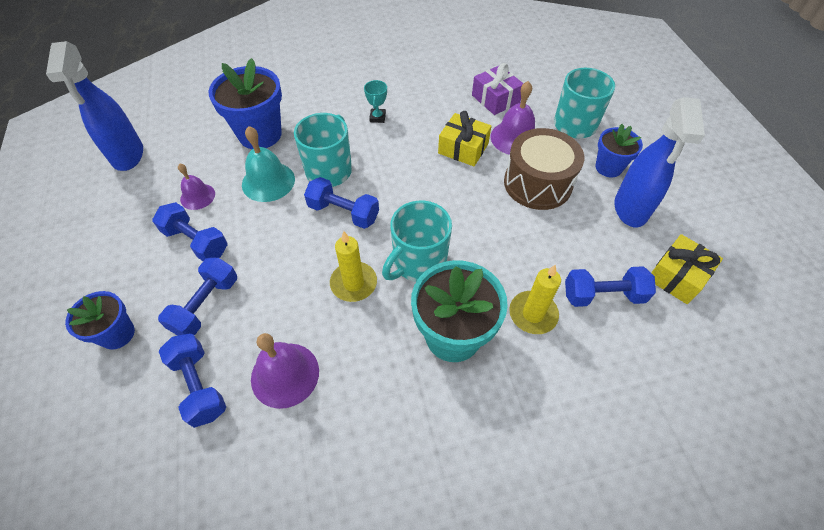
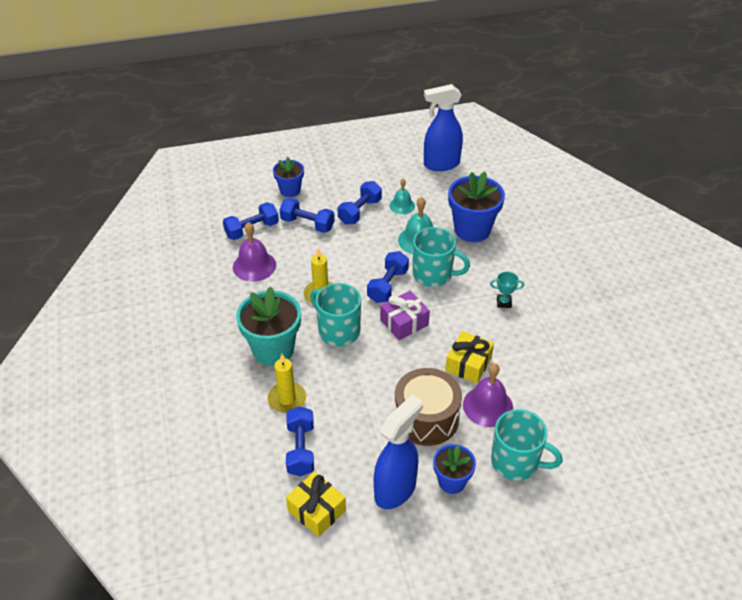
camera: 90 degrees right, 10 degrees down
purple bell [178,163,215,210] -> turquoise bell [389,179,415,214]
purple gift [472,63,524,115] -> purple gift moved to [380,291,430,340]
blue spray bottle [614,97,705,227] -> blue spray bottle turned 120 degrees clockwise [374,395,423,509]

